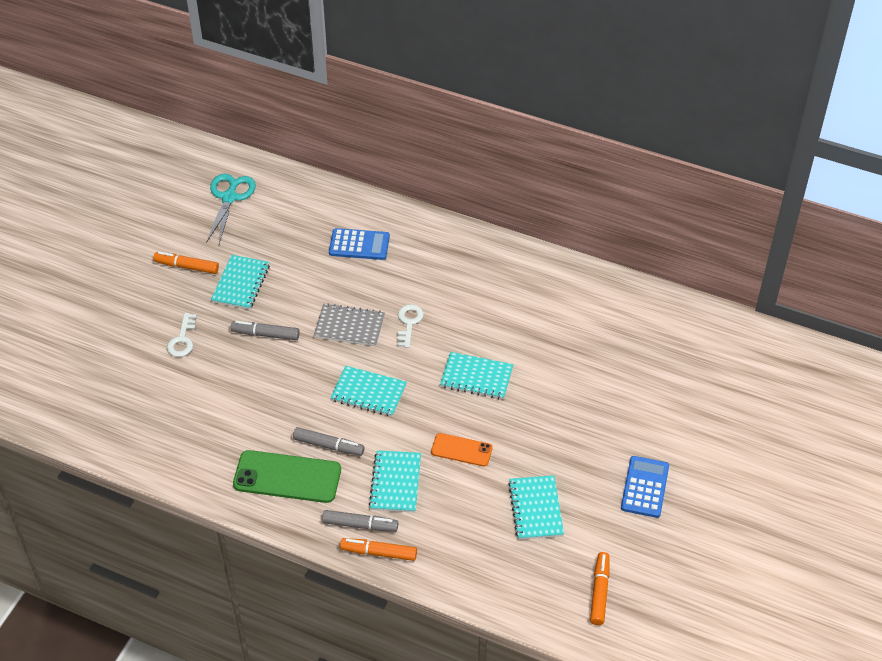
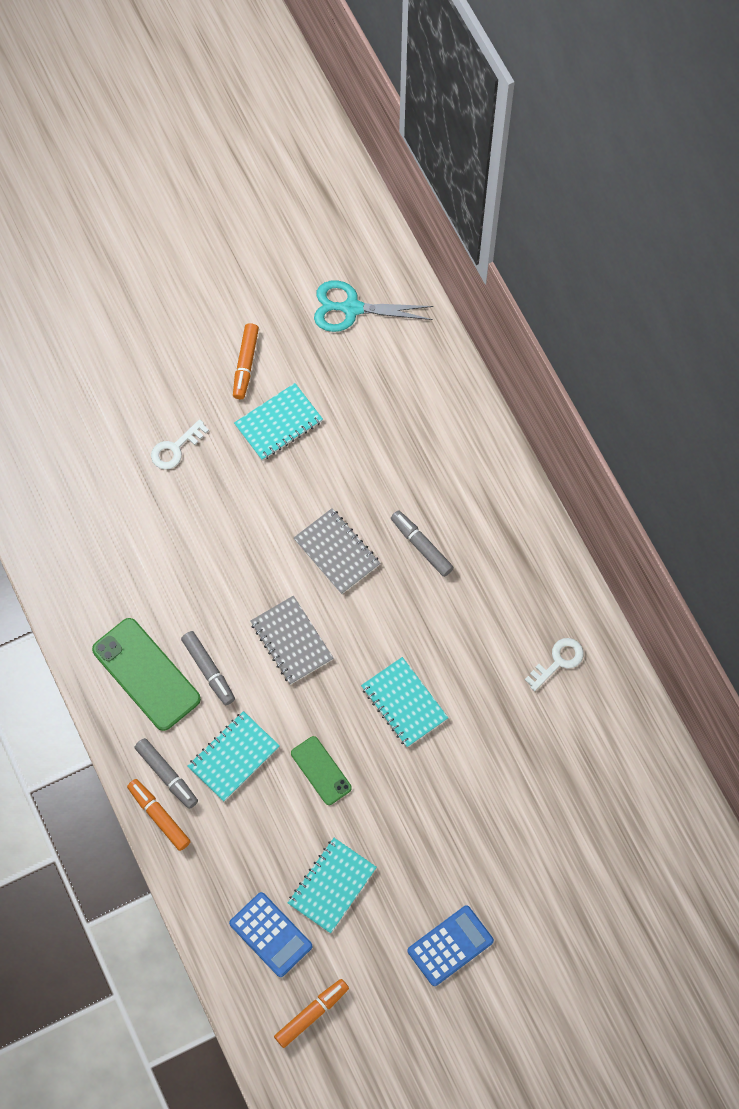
camera: 40 degrees right, 20 degrees up
orange marker [153,252,219,274] -> orange marker turned 135 degrees counterclockwise [233,323,259,399]
turquoise scissors [206,174,256,244] -> turquoise scissors turned 135 degrees counterclockwise [314,280,434,332]
grey marker [231,321,300,340] -> grey marker moved to [391,511,454,577]
blue calculator [329,228,390,260] -> blue calculator moved to [229,892,313,977]
turquoise notebook [330,366,407,417] -> grey notebook [250,596,333,685]
white key [397,304,424,348] -> white key moved to [525,638,584,691]
orange phone [431,433,493,467] -> green phone [291,736,352,805]

